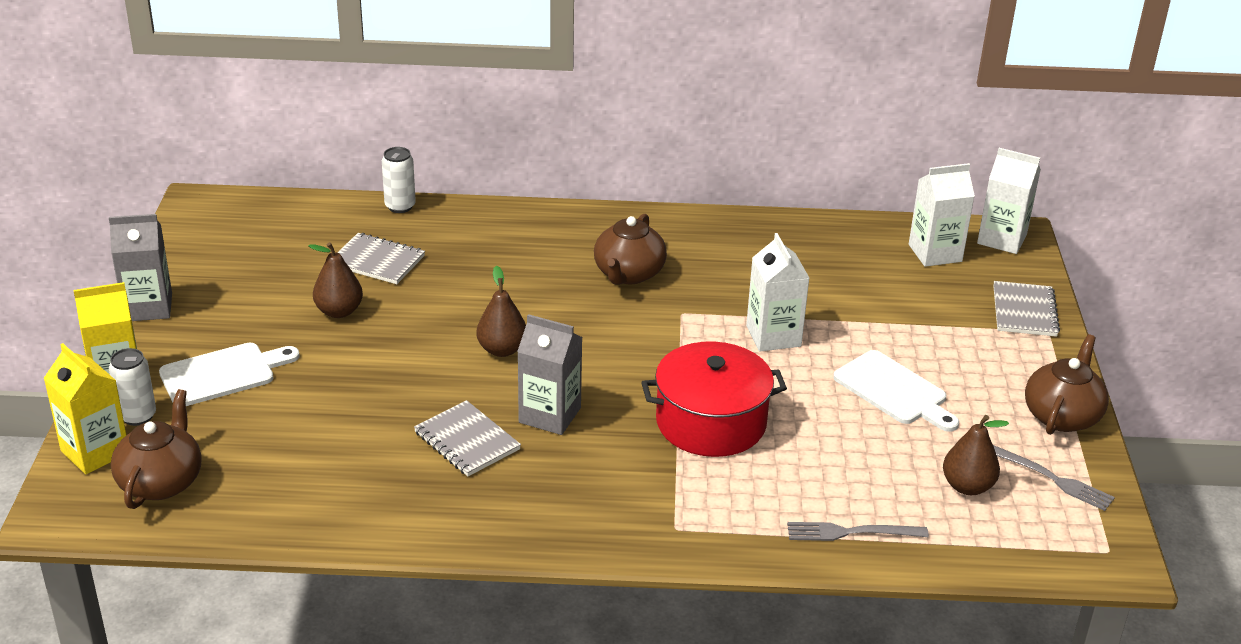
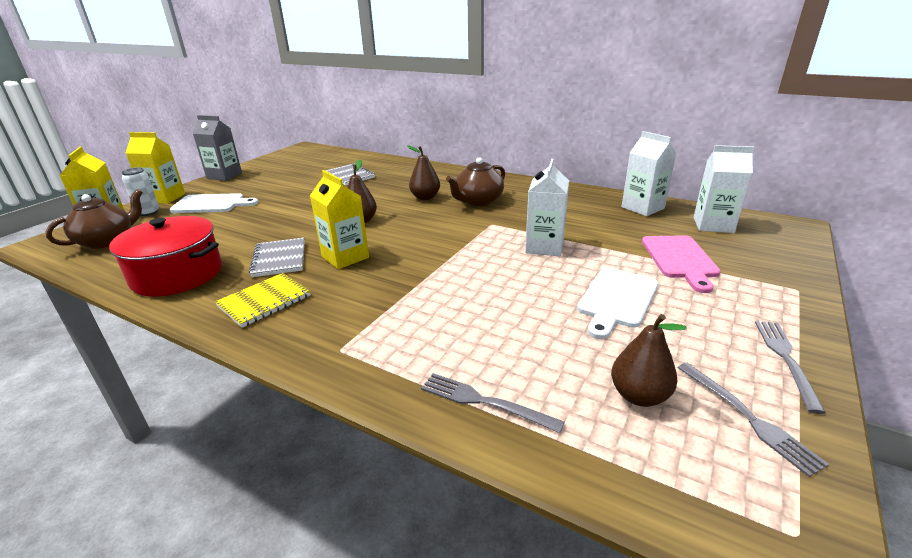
camera: 30 degrees right, 5 degrees down
brown pear [309,242,363,318] -> brown pear moved to [407,145,440,200]
white can [382,147,416,213] -> none
grey carton [517,314,582,435] -> yellow carton [310,170,369,269]
red pot [641,341,787,457] -> red pot moved to [109,216,222,296]
white cutting board [833,350,959,432] -> white cutting board turned 45 degrees clockwise [577,268,658,339]
white carton [977,148,1041,254] -> white carton moved to [621,131,676,216]
grey notebook [993,281,1060,337] -> none
brown teapot [1025,334,1109,435] -> grey fork [755,321,826,414]
none -> yellow notebook [215,273,311,328]
none -> pink cutting board [642,235,721,293]

